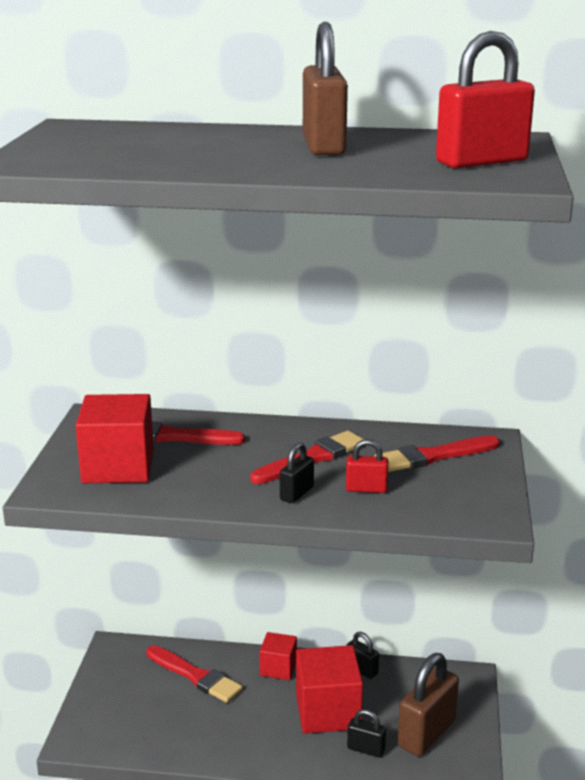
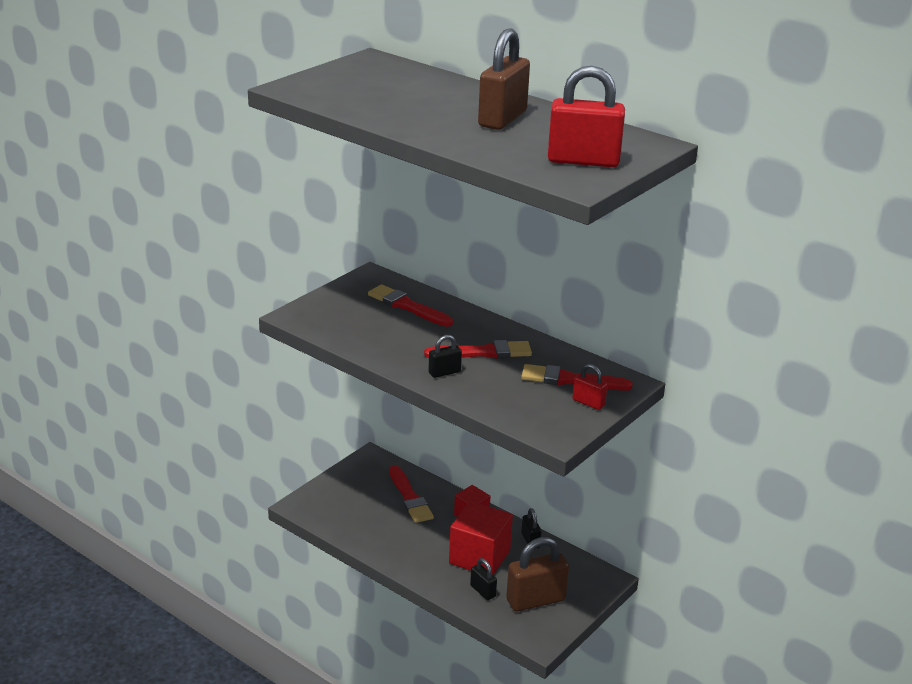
camera: 30 degrees right, 5 degrees up
red cube [76,394,154,483] -> none
red padlock [346,439,388,493] -> red padlock moved to [572,364,608,410]

